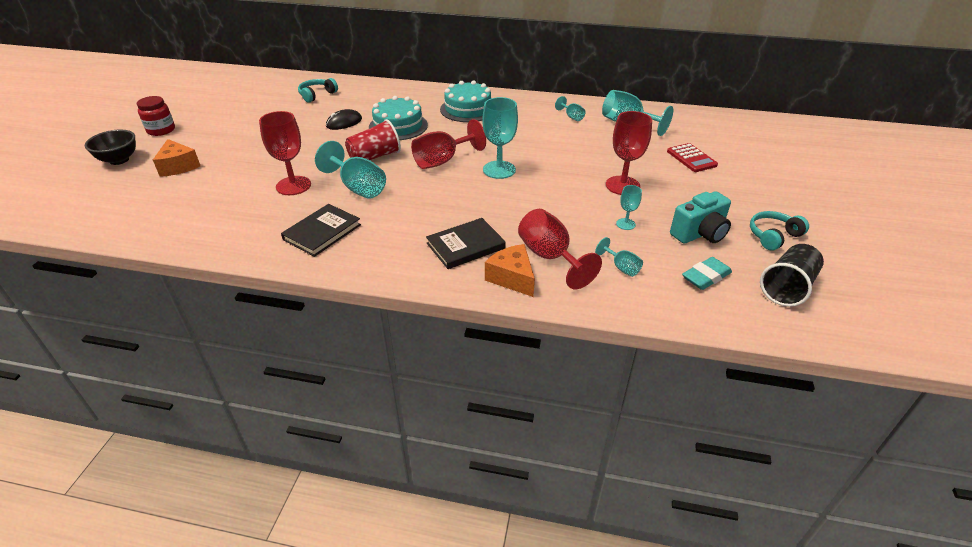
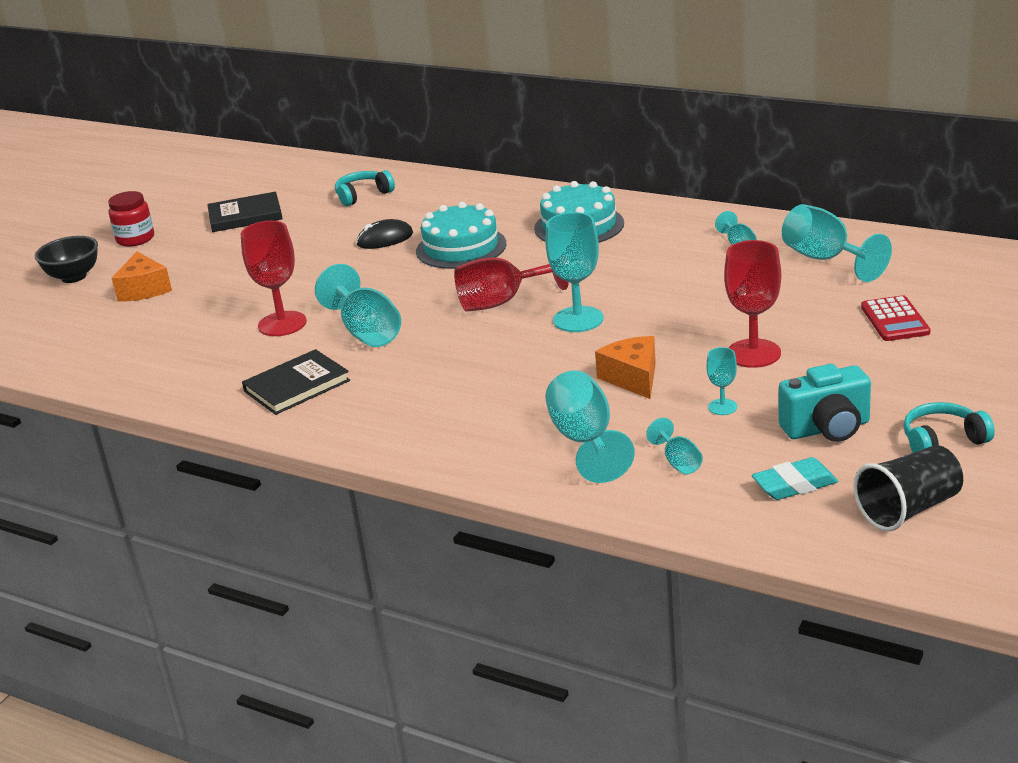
camera: 20 degrees right, 10 degrees down
red cup [345,119,401,160] -> none
black book [426,218,506,269] -> black book moved to [207,192,283,232]
orange cheese [485,244,535,297] -> orange cheese moved to [595,336,656,399]
red goblet [518,209,602,289] -> turquoise goblet [545,371,635,483]

